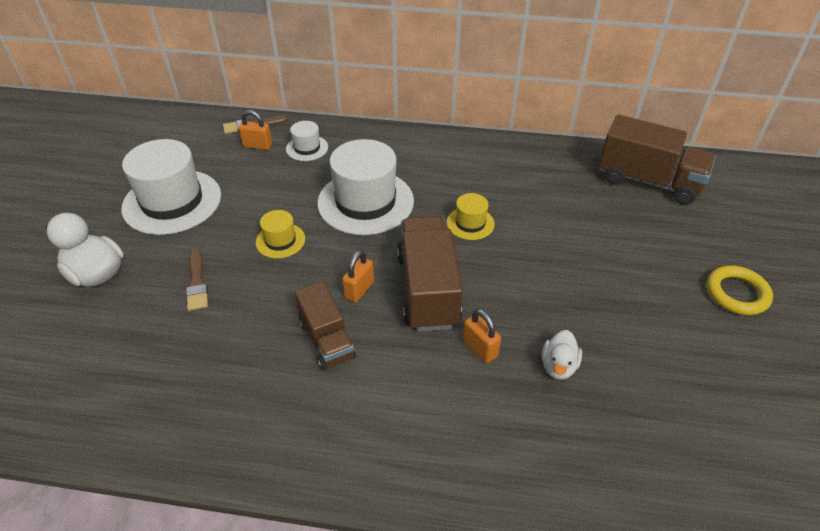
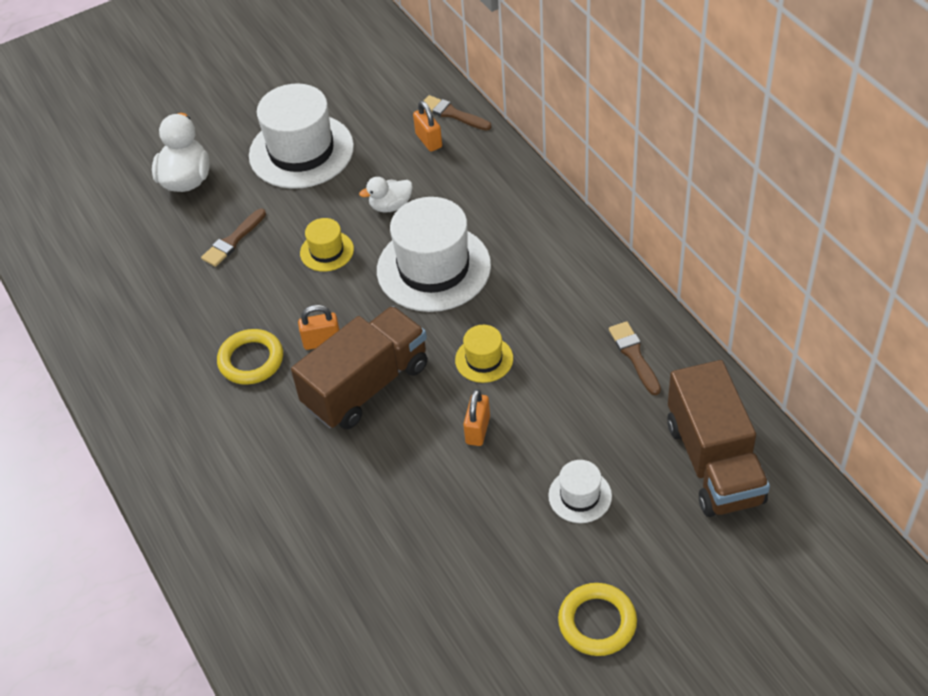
camera: 55 degrees right, 5 degrees up
white hat [286,121,328,161] -> white hat moved to [548,460,612,523]
brown truck [295,282,356,370] -> yellow ring [217,329,283,385]
orange padlock [463,309,501,363] -> orange padlock moved to [463,389,490,446]
white duck [542,330,582,380] -> white duck moved to [359,177,413,212]
none -> brown brush [609,321,661,395]

